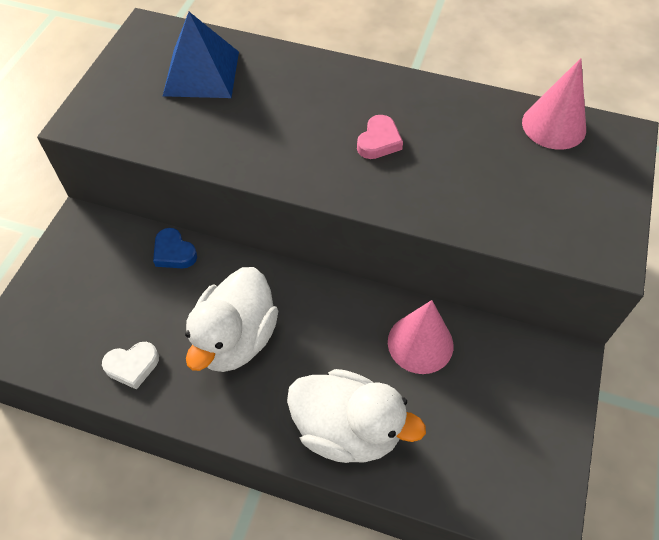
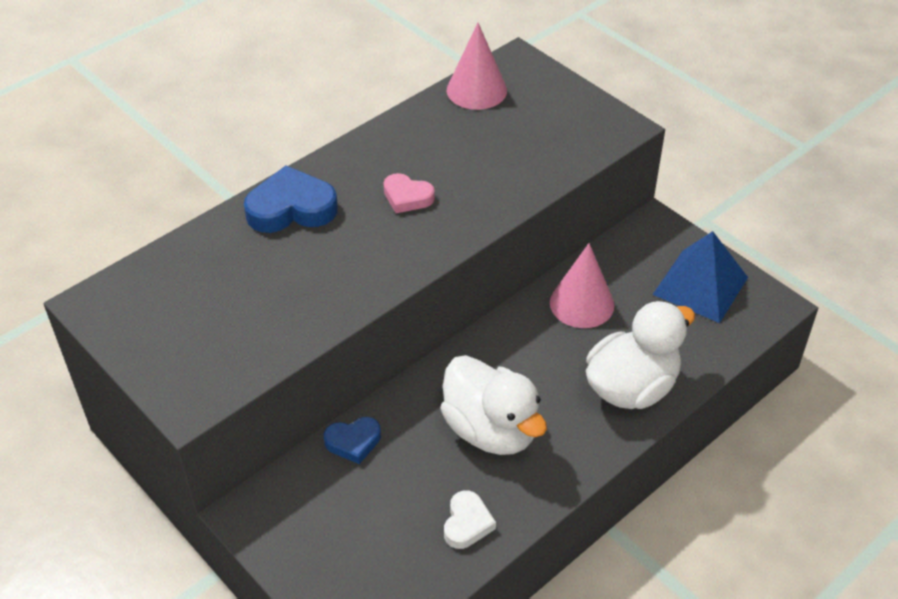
camera: 60 degrees left, 10 degrees down
blue pyramid [163,12,239,98] -> blue pyramid moved to [652,231,748,323]
pink heart [357,115,403,159] -> pink heart turned 150 degrees clockwise [383,173,435,213]
none -> blue heart [244,166,338,233]

